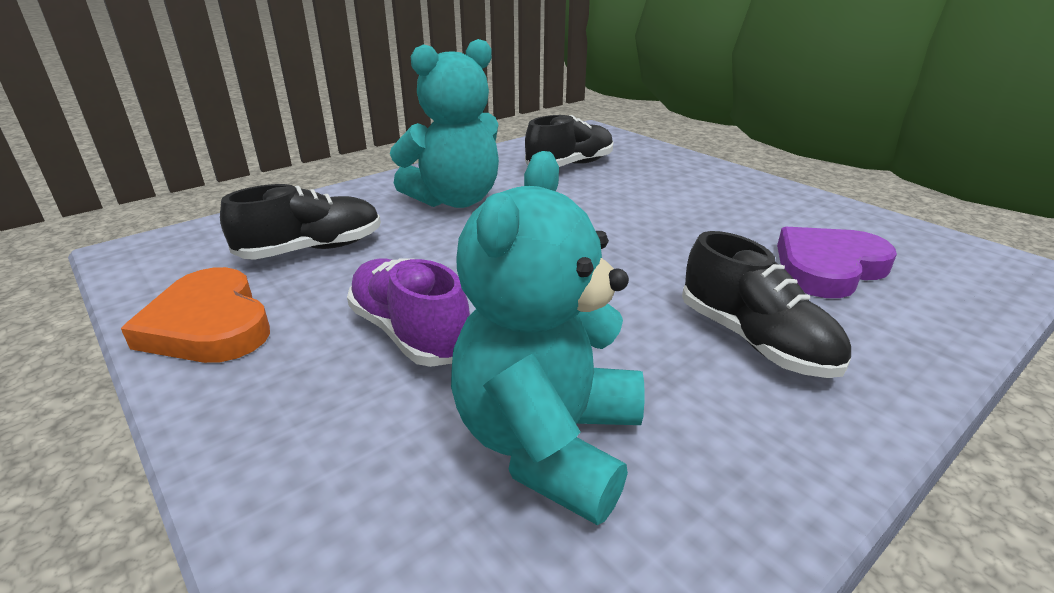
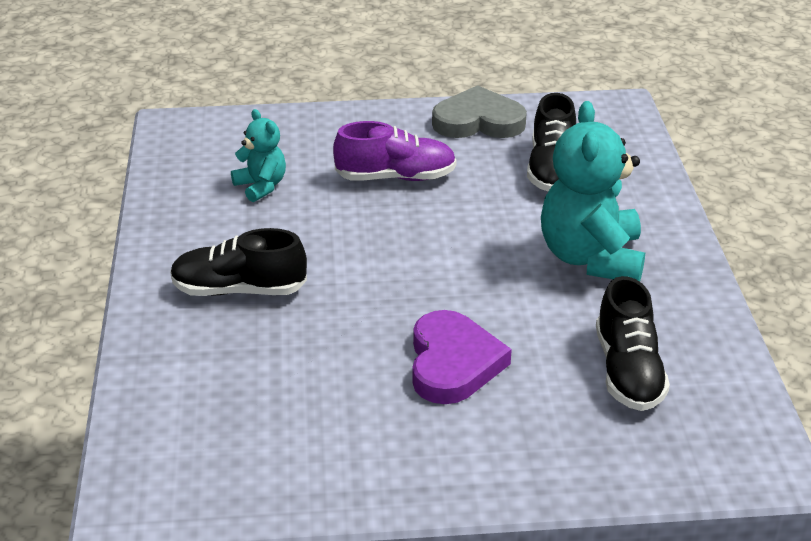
camera: 125 degrees right, 5 degrees up
orange heart [121,267,270,363] -> grey heart [432,85,527,138]
turquoise teddy bear [451,151,645,525] -> turquoise teddy bear [231,109,286,202], size x0.53
purple heart [777,227,897,298] -> purple heart moved to [412,310,512,404]

